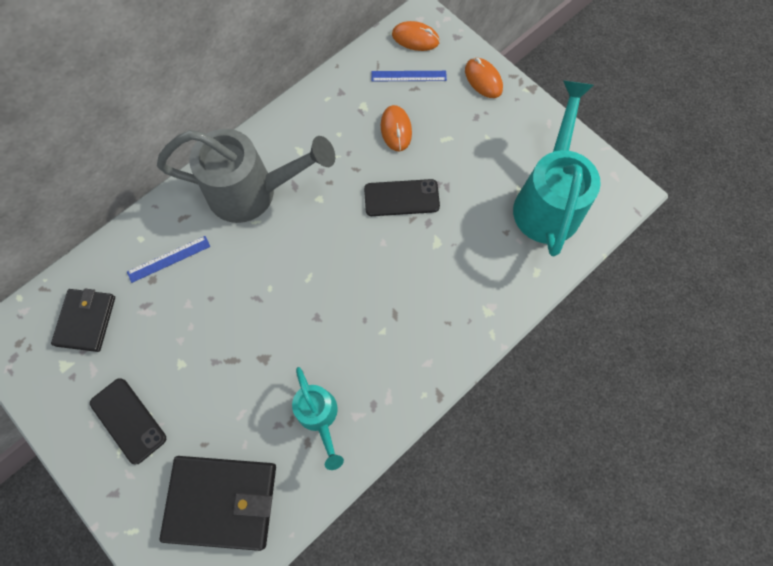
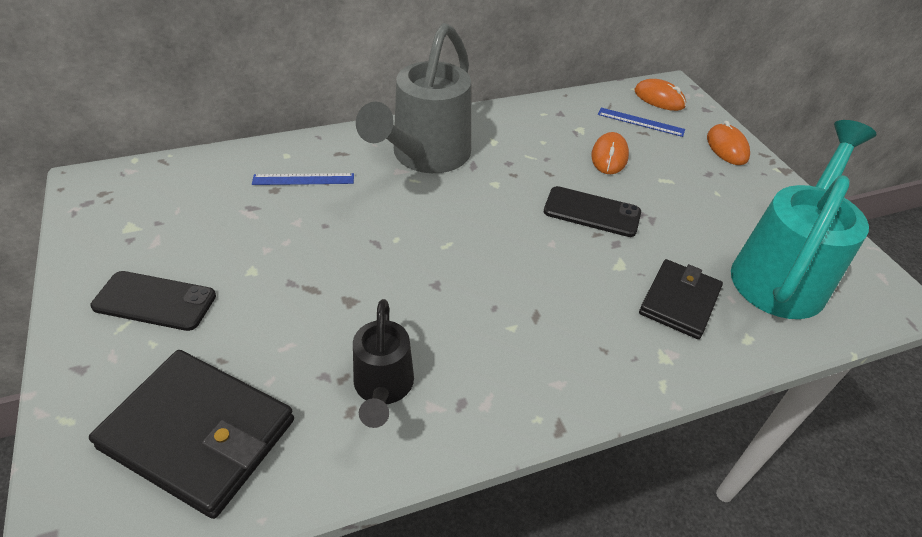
camera: 20 degrees right, 25 degrees down
black wallet [51,289,115,352] -> black wallet moved to [639,259,723,339]
black phone [90,378,166,465] -> black phone turned 60 degrees counterclockwise [90,271,216,331]
grey watering can [157,129,335,223] -> grey watering can turned 90 degrees clockwise [356,23,471,173]
turquoise watering can [292,367,344,470] -> black watering can [353,299,414,428]

